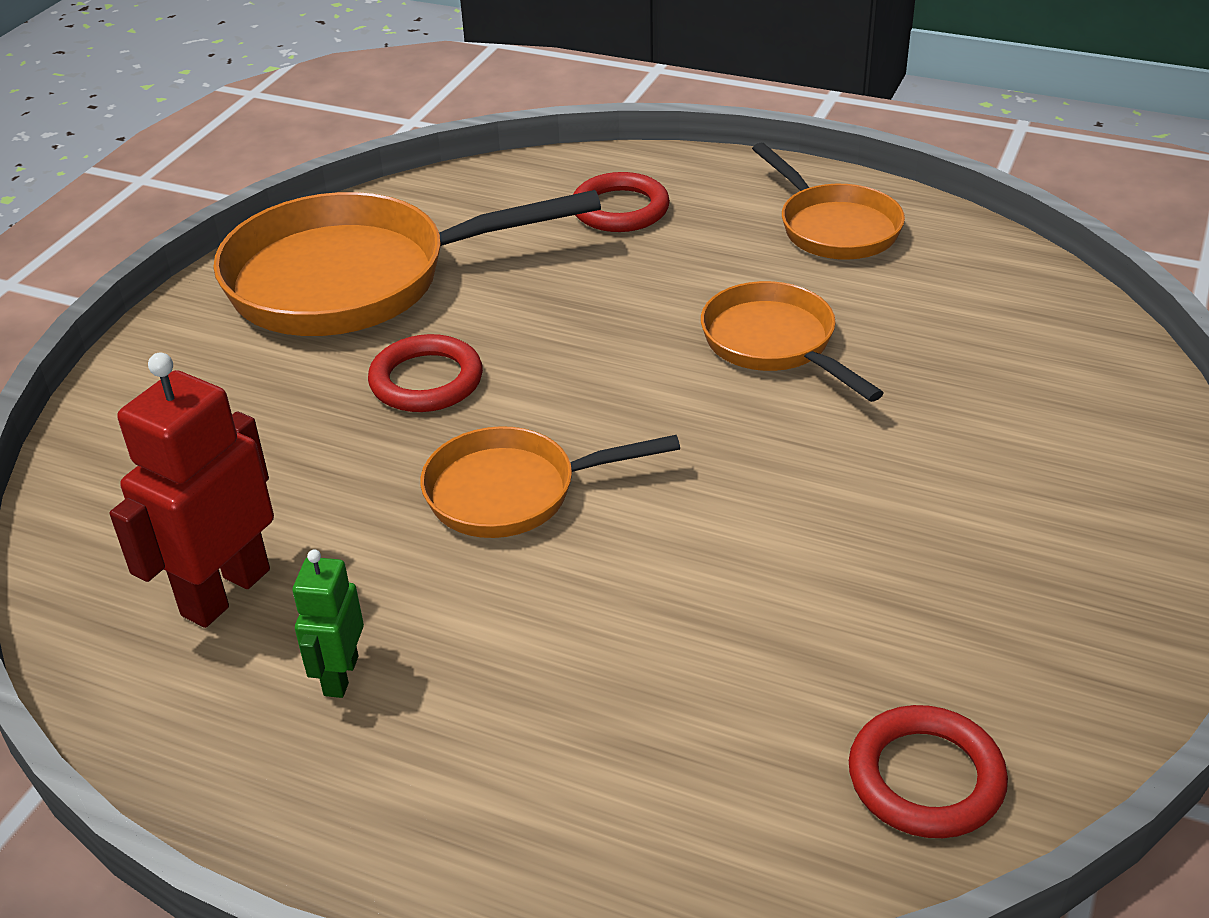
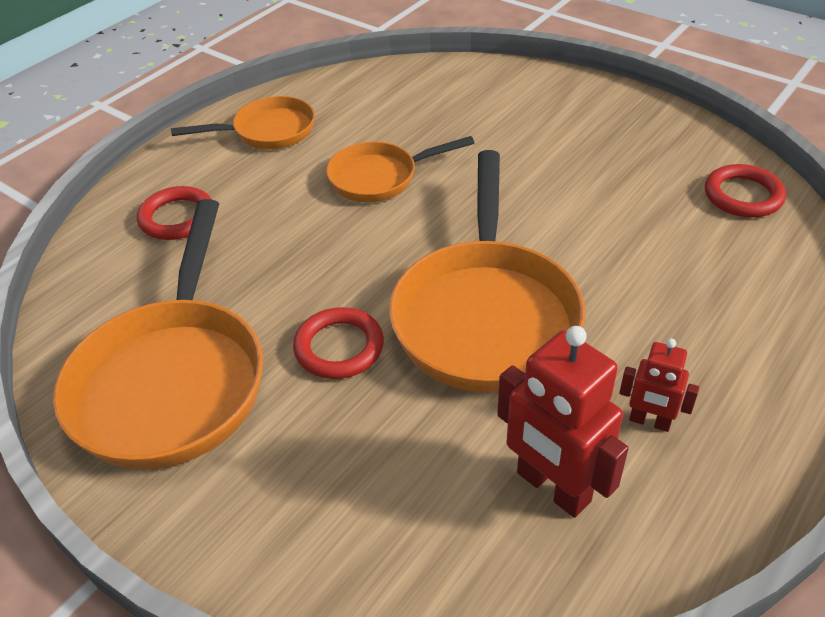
camera: 75 degrees left, 5 degrees up
green robot [293,549,364,698] -> red robot [619,339,699,432]
orange pan [420,426,680,538] -> orange pan [389,150,585,393], size x1.78

